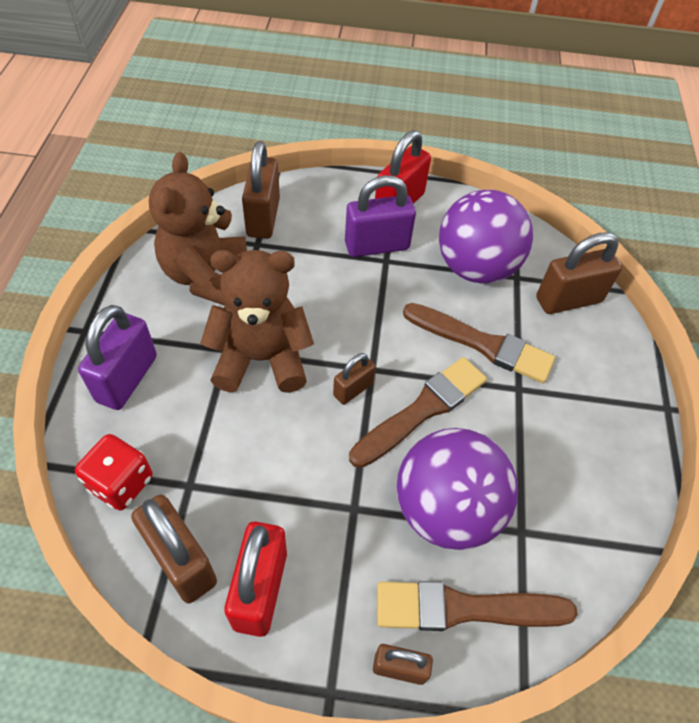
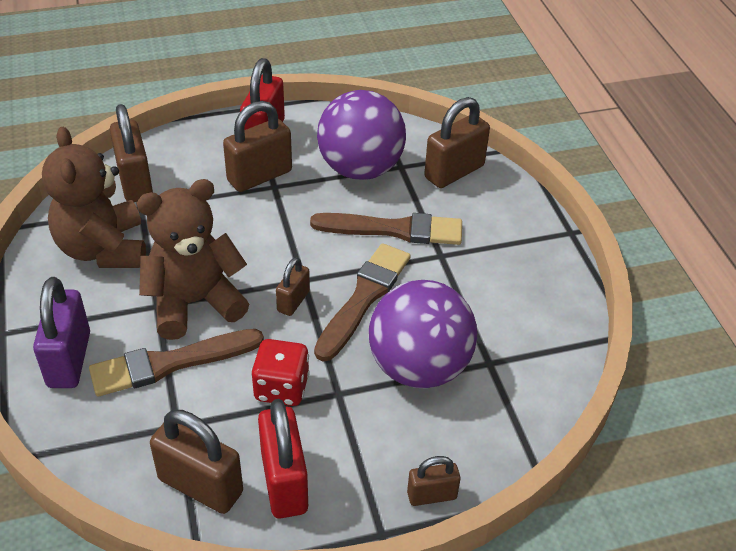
camera: 20 degrees left, 10 degrees down
red dice [75,434,152,510] -> red dice moved to [251,339,310,406]
purple padlock [345,175,416,257] -> brown padlock [223,101,292,192]
brown brush [377,581,578,631] -> brown brush moved to [89,329,264,396]

